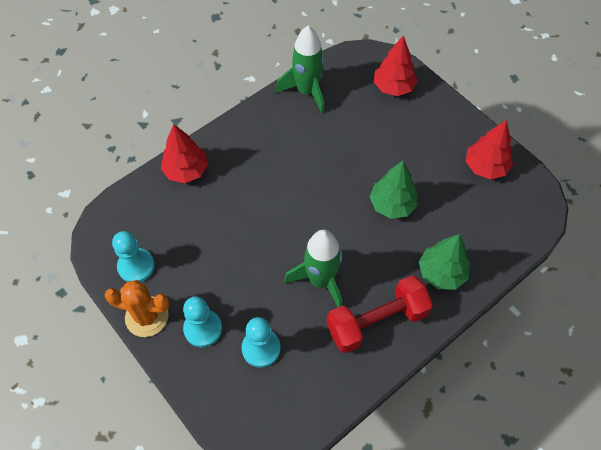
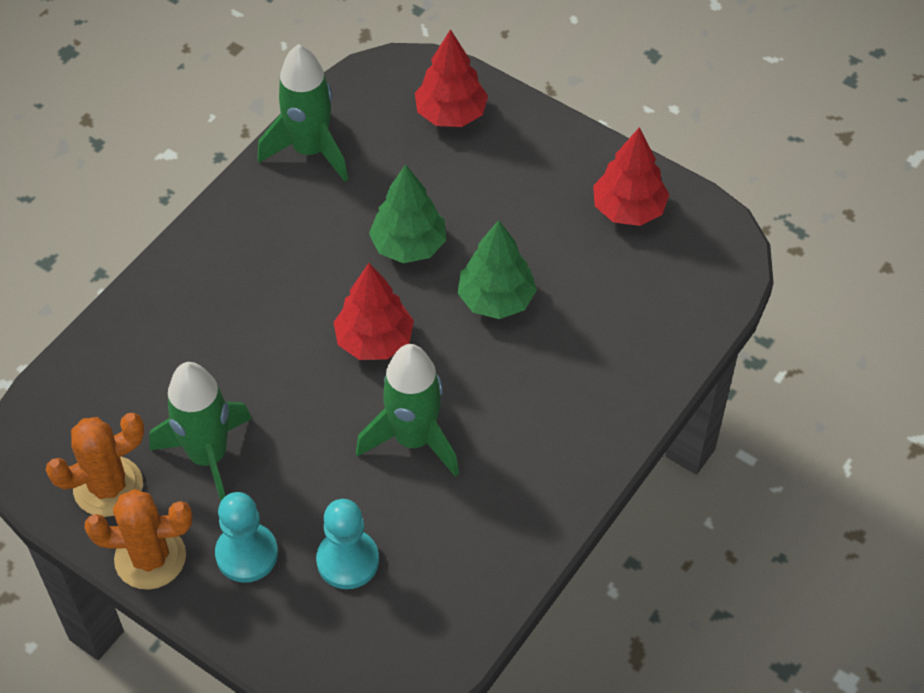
camera: 15 degrees left, 5 degrees down
turquoise pawn [112,231,155,282] -> orange cactus [46,413,144,517]
red tree [161,124,208,183] -> red tree moved to [333,263,414,360]
red dumbbell [327,275,433,353] -> none
green tree [419,234,470,290] -> green tree moved to [369,164,446,263]
none -> green rocket [149,362,252,501]

